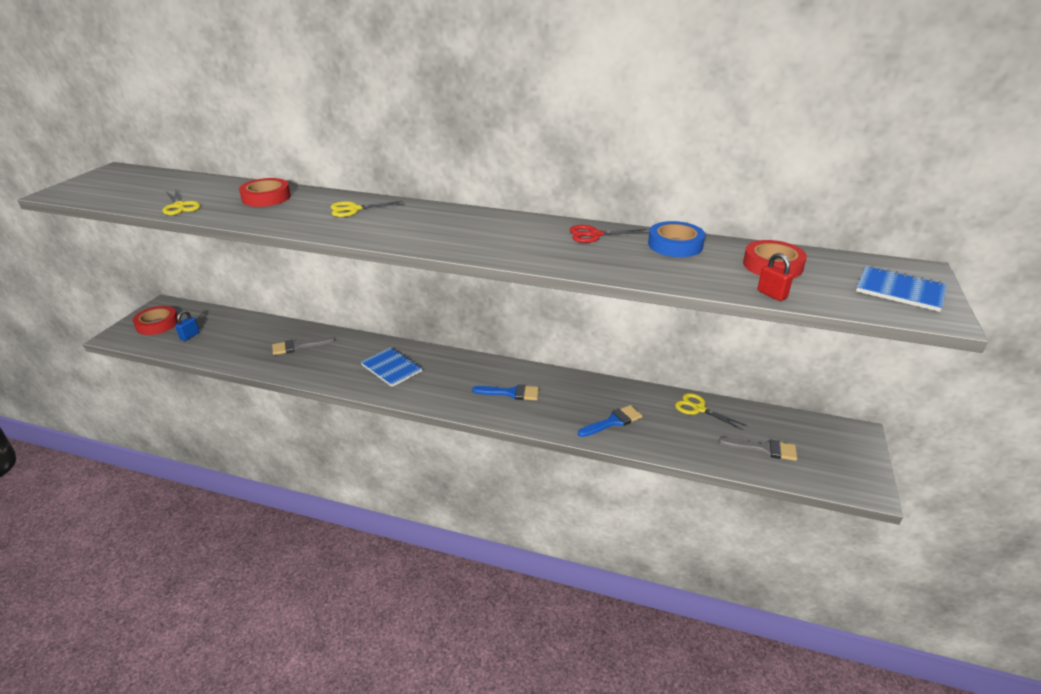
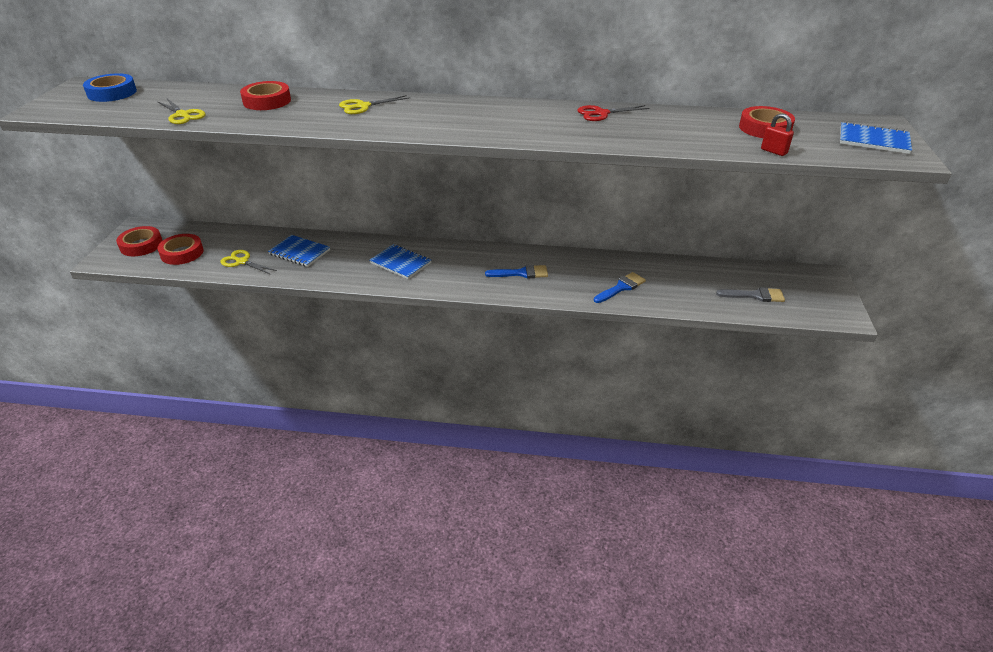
camera: 10 degrees left, 5 degrees up
blue padlock [175,310,199,341] -> red tape [157,234,204,265]
grey brush [272,337,335,355] -> blue notebook [268,235,330,267]
blue tape [648,221,705,257] -> blue tape moved to [83,73,137,102]
yellow scissors [675,393,747,430] -> yellow scissors moved to [221,250,277,275]

